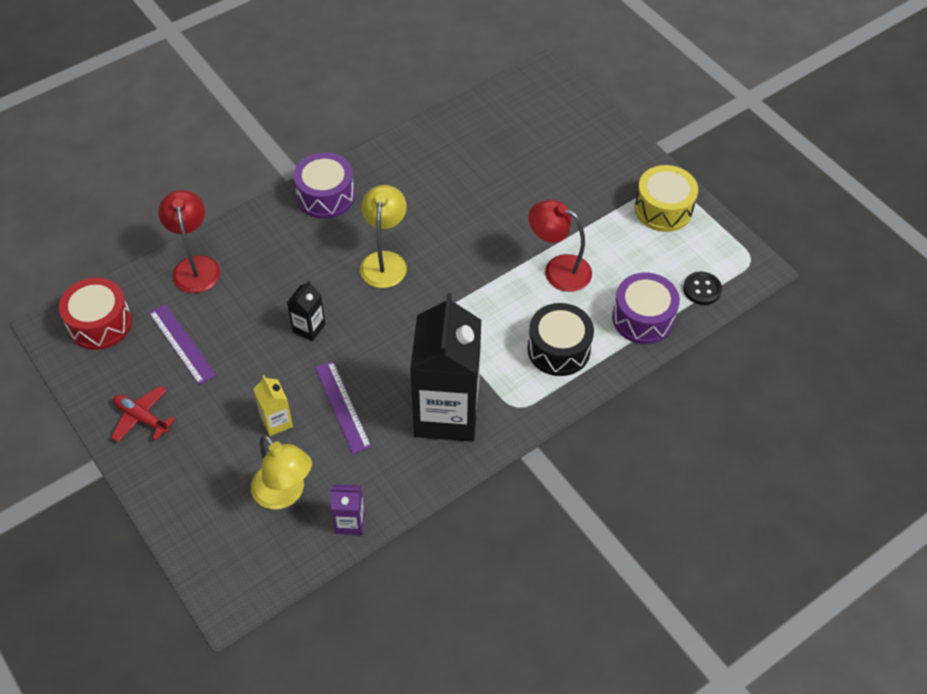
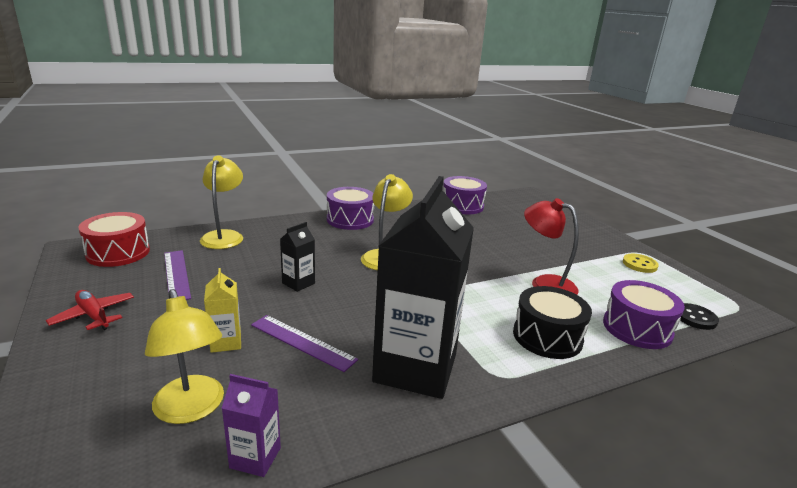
camera: 10 degrees right, 30 degrees down
red lamp [158,190,220,293] -> yellow lamp [200,155,243,249]
purple ruler [315,361,372,454] -> purple ruler turned 45 degrees counterclockwise [251,315,358,372]
yellow drum [635,165,698,232] -> yellow button [623,254,659,273]
none -> purple drum [443,176,487,214]

